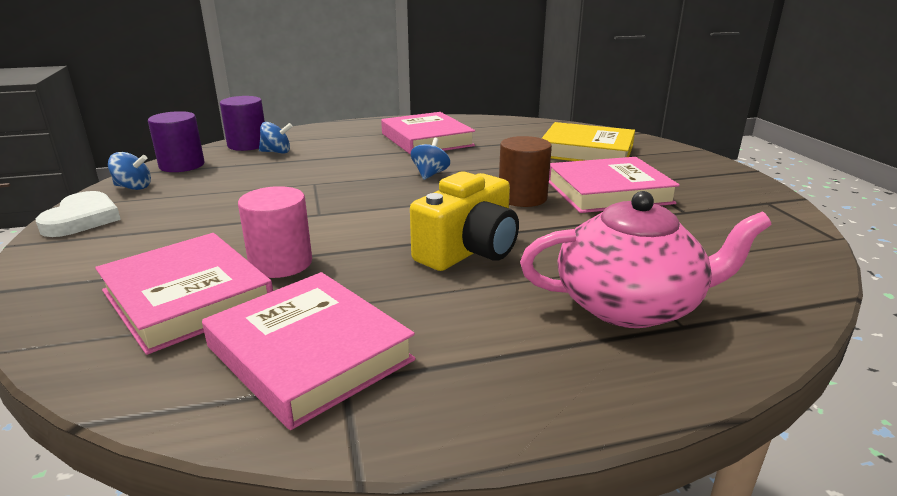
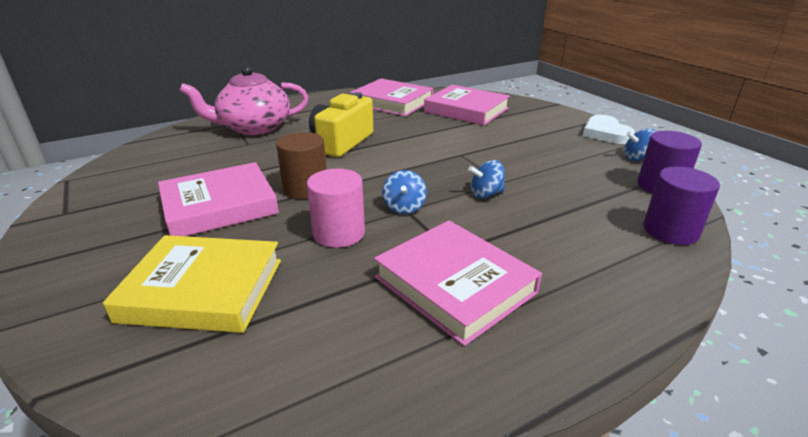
camera: 165 degrees right, 5 degrees up
pink cylinder [238,186,312,278] -> pink cylinder moved to [307,169,365,248]
blue spinning top [259,122,293,154] -> blue spinning top moved to [468,160,505,199]

